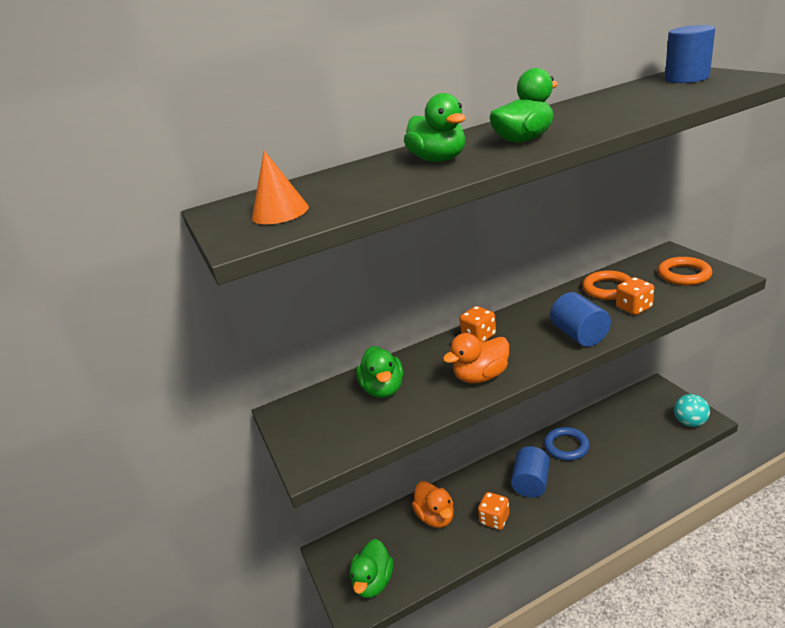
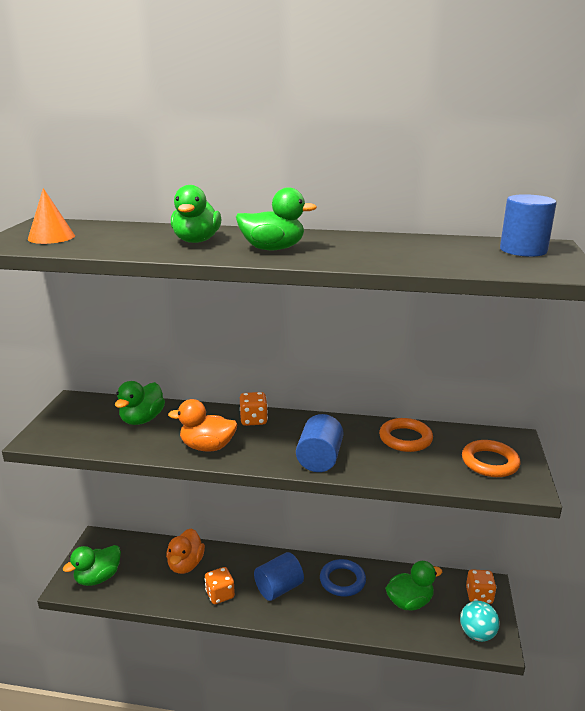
camera: 30 degrees right, 5 degrees down
orange dice [616,277,654,315] -> orange dice moved to [466,569,497,604]
none -> green duck [385,561,442,611]

